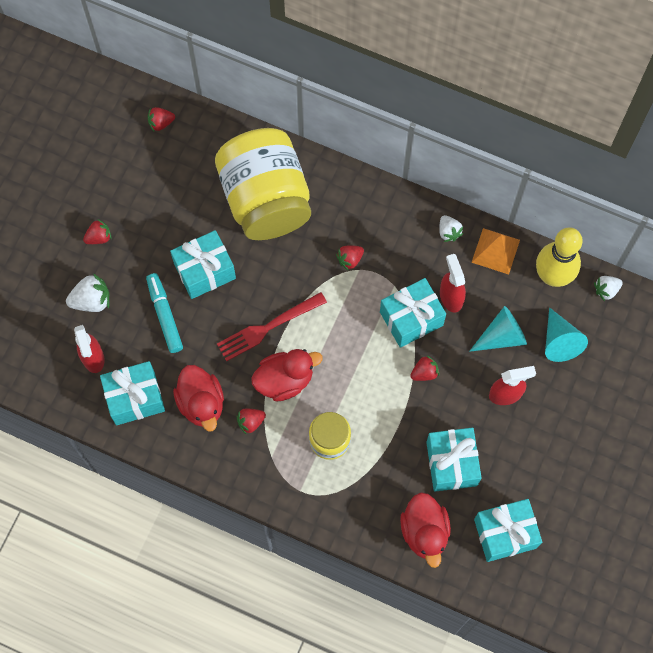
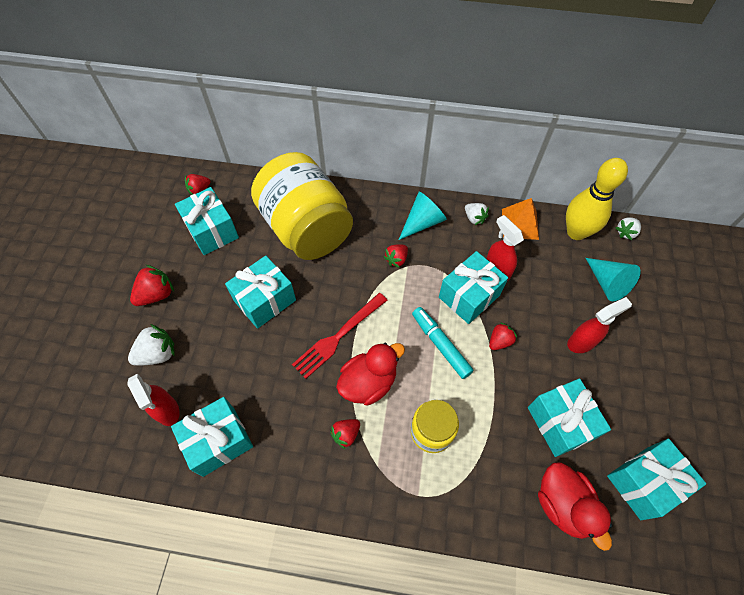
camera: 15 degrees left, 10 degrees down
red strawberry [83,219,112,244] -> red strawberry [130,265,174,306], size x1.53
turquoise marker [146,273,183,353] -> turquoise marker moved to [412,307,474,379]
red duck [173,365,224,431] -> none
turquoise cone [469,306,527,352] -> turquoise cone moved to [399,192,447,240]
none -> turquoise gift [175,187,239,255]

